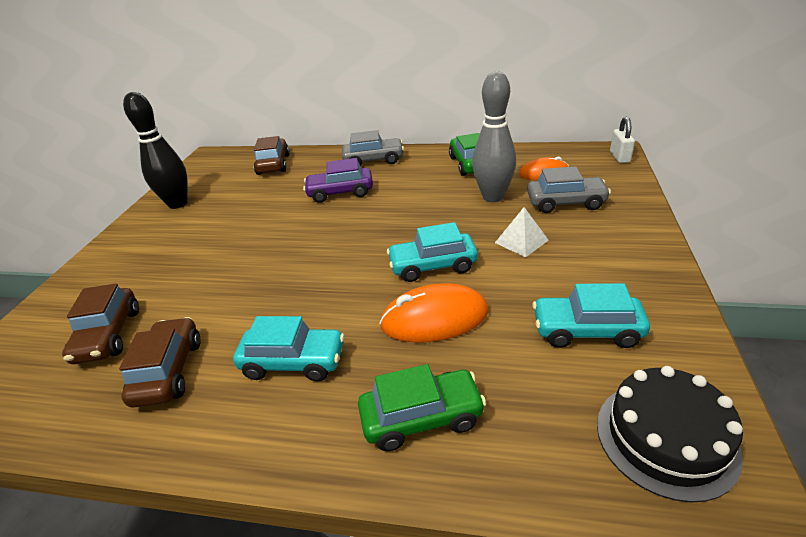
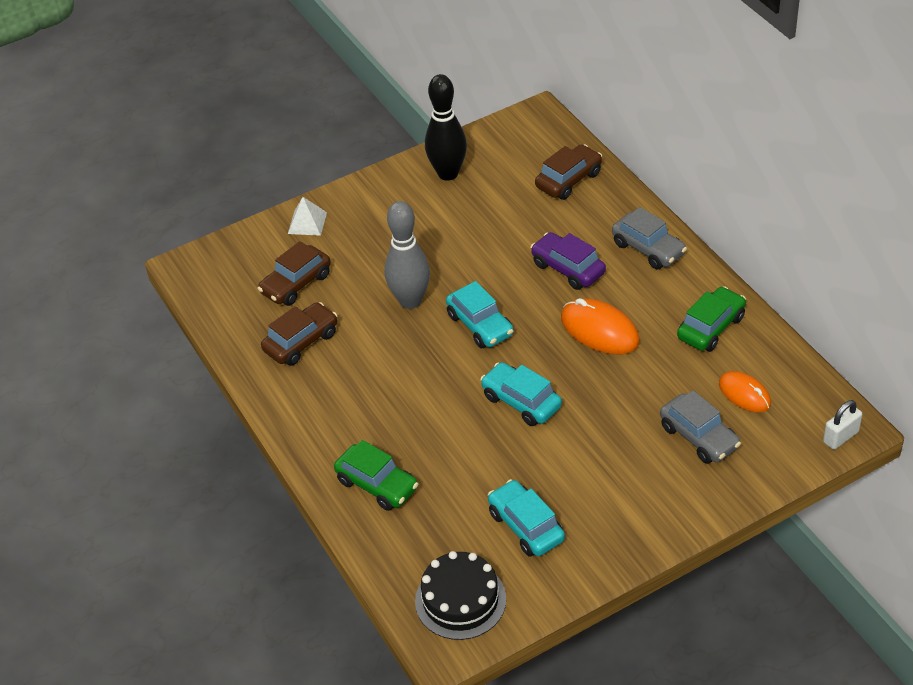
camera: 50 degrees right, 10 degrees up
turquoise car [233,316,345,382] -> turquoise car moved to [446,281,514,348]
orange mouse [379,283,489,343] -> orange mouse moved to [561,298,640,355]
grey bowling pin [472,71,516,202] -> grey bowling pin moved to [385,201,430,309]
white pyramid [495,207,549,257] -> white pyramid moved to [288,197,327,236]

